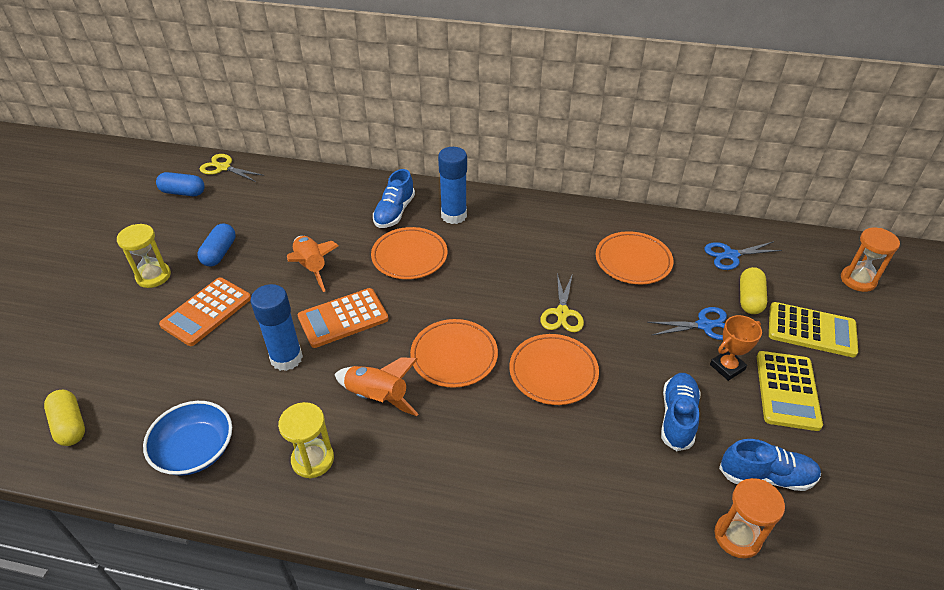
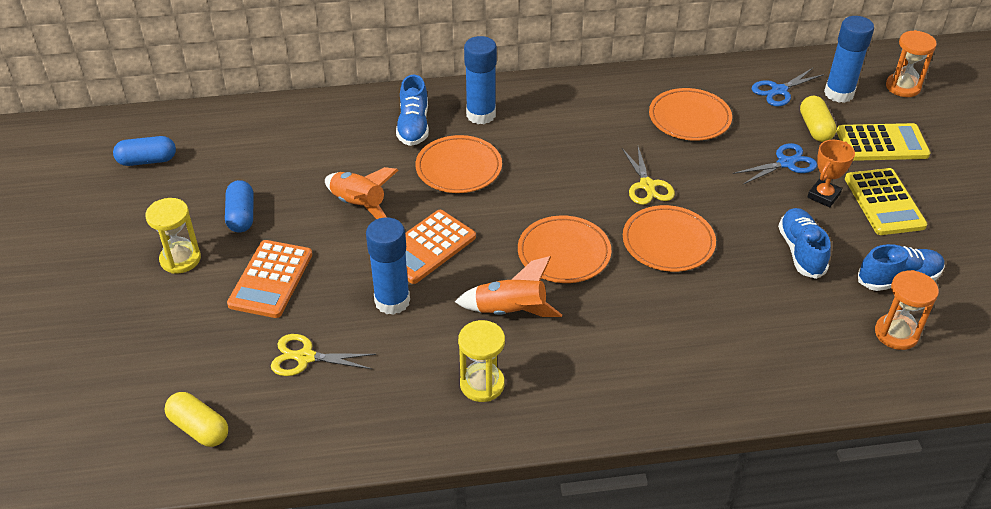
camera: 20 degrees left, 0 degrees up
blue bowl [143,401,232,476] -> none
yellow scissors [200,154,264,182] -> yellow scissors moved to [271,334,376,376]
none -> blue glue stick [824,16,874,103]

